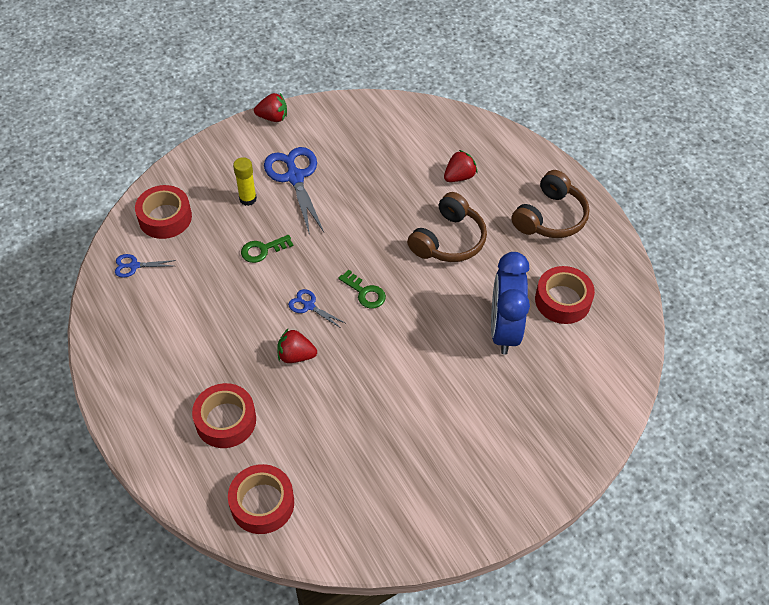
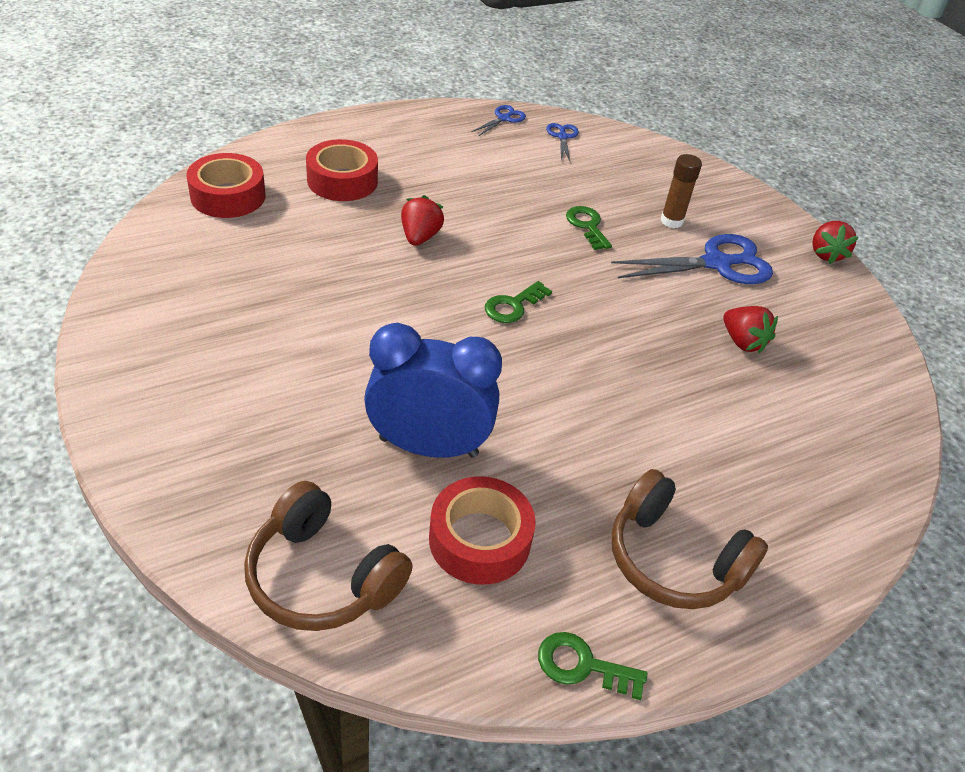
camera: 90 degrees right, 10 degrees down
red tape [135,185,192,239] -> none
yellow glue stick [233,157,257,206] -> brown glue stick [661,154,702,228]
blue scissors [288,289,345,328] -> blue scissors moved to [471,105,526,136]
brown headphones [407,192,487,262] -> brown headphones moved to [244,481,413,631]
red strawberry [444,150,478,182] -> red strawberry moved to [723,306,778,353]
none -> green key [538,632,647,700]

